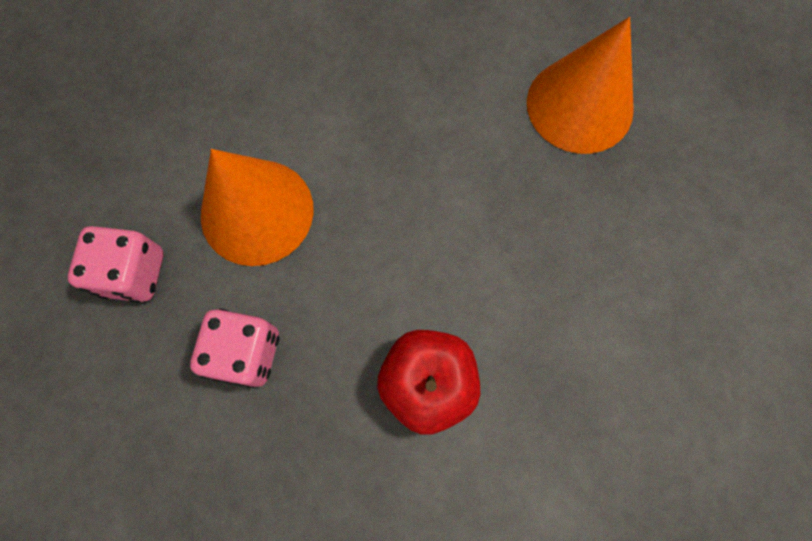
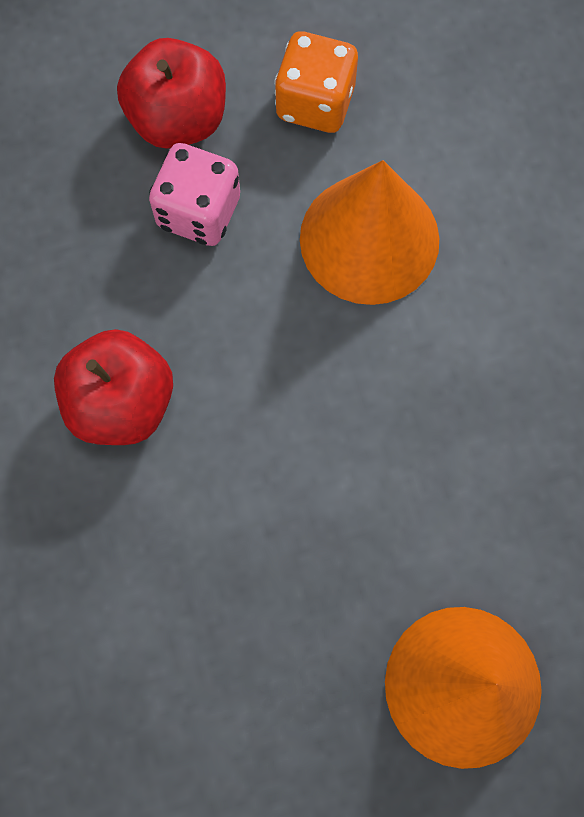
camera: 100 degrees right, 0 degrees up
pink dice [68,226,163,303] -> orange dice [274,31,358,133]
none -> red apple [117,38,226,149]

